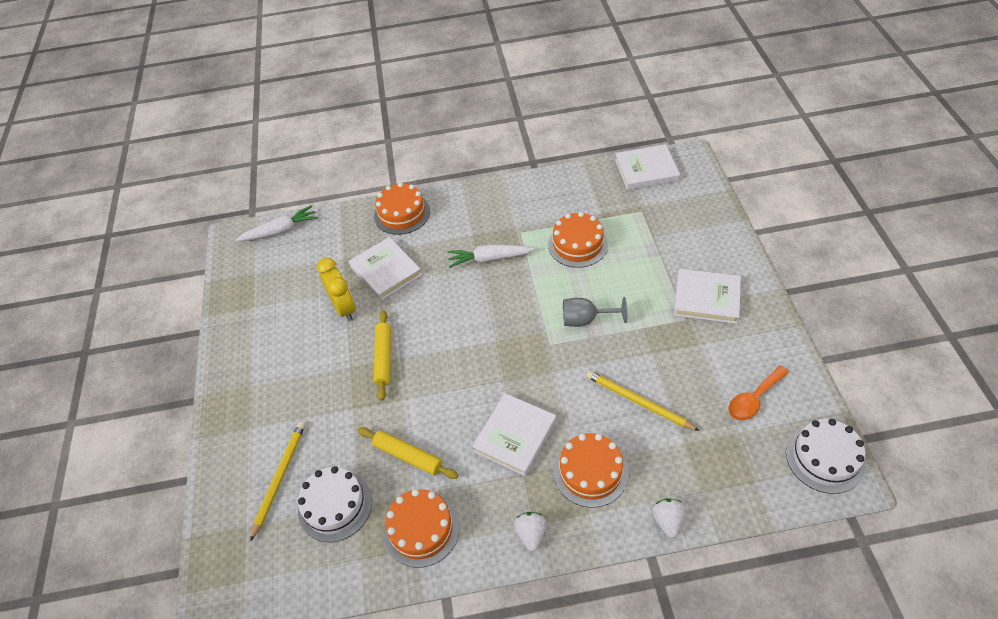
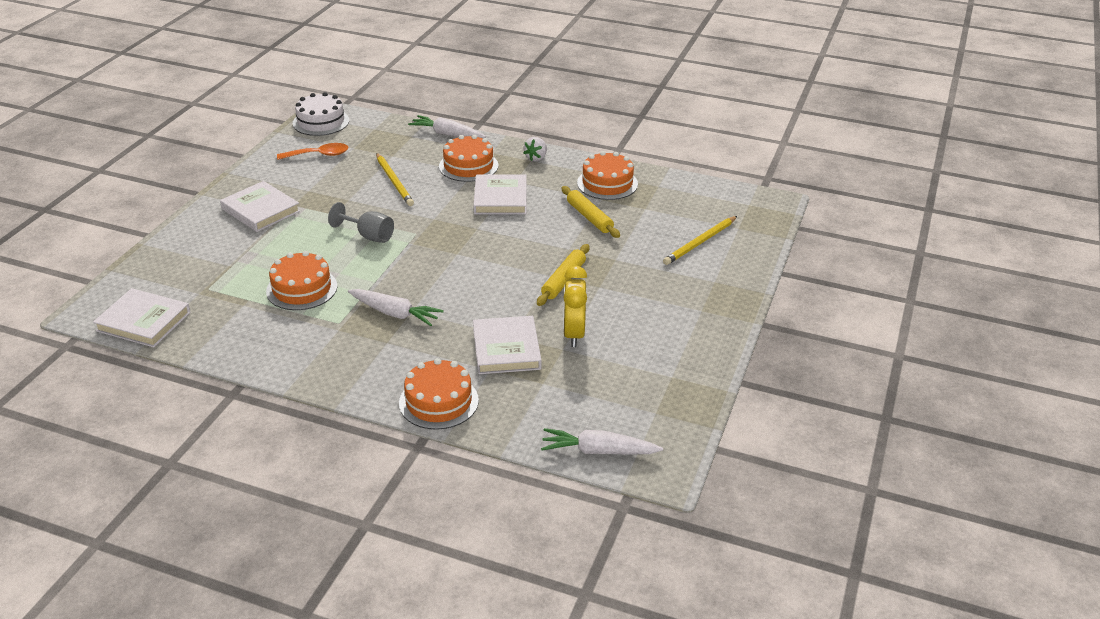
camera: 155 degrees left, 15 degrees down
white cake [298,466,372,542] -> none
white book [472,393,556,476] -> white book turned 60 degrees counterclockwise [473,174,527,214]
white strawberry [652,498,685,538] -> white carrot [408,115,486,138]

